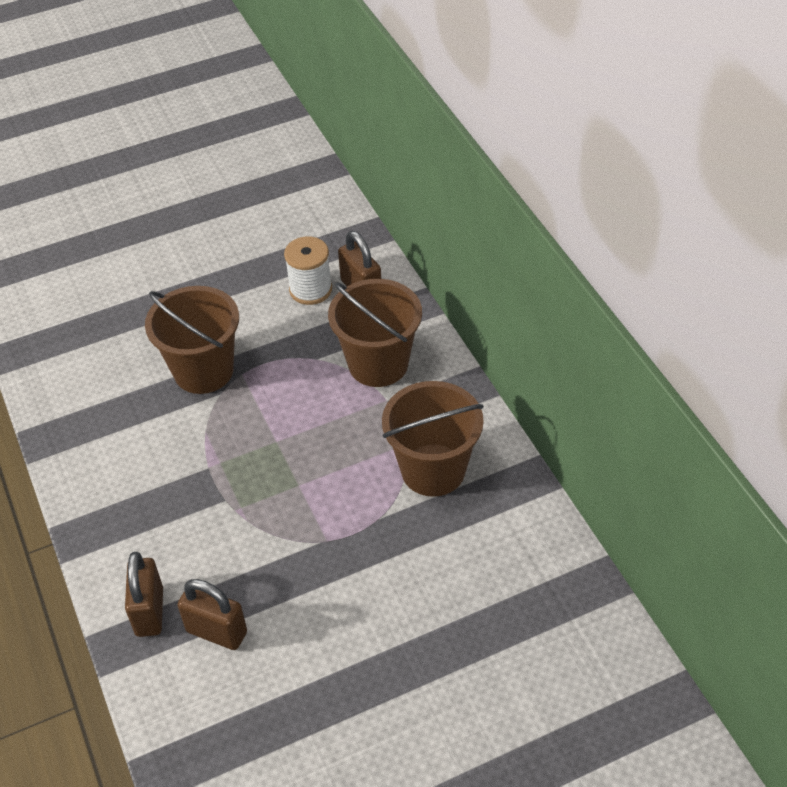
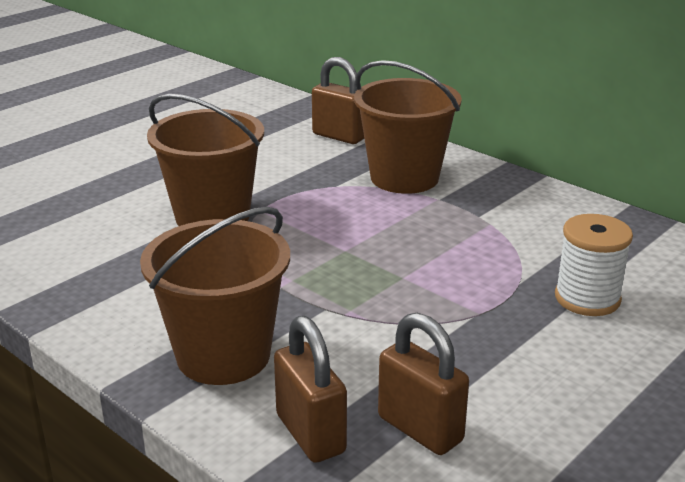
camera: 25 degrees left, 20 degrees down
brown padlock [177,579,247,650] -> brown padlock turned 45 degrees clockwise [378,313,469,455]
white spool [284,236,332,305] -> white spool moved to [555,214,633,316]
brown bucket [382,381,484,497] -> brown bucket moved to [140,207,290,385]

